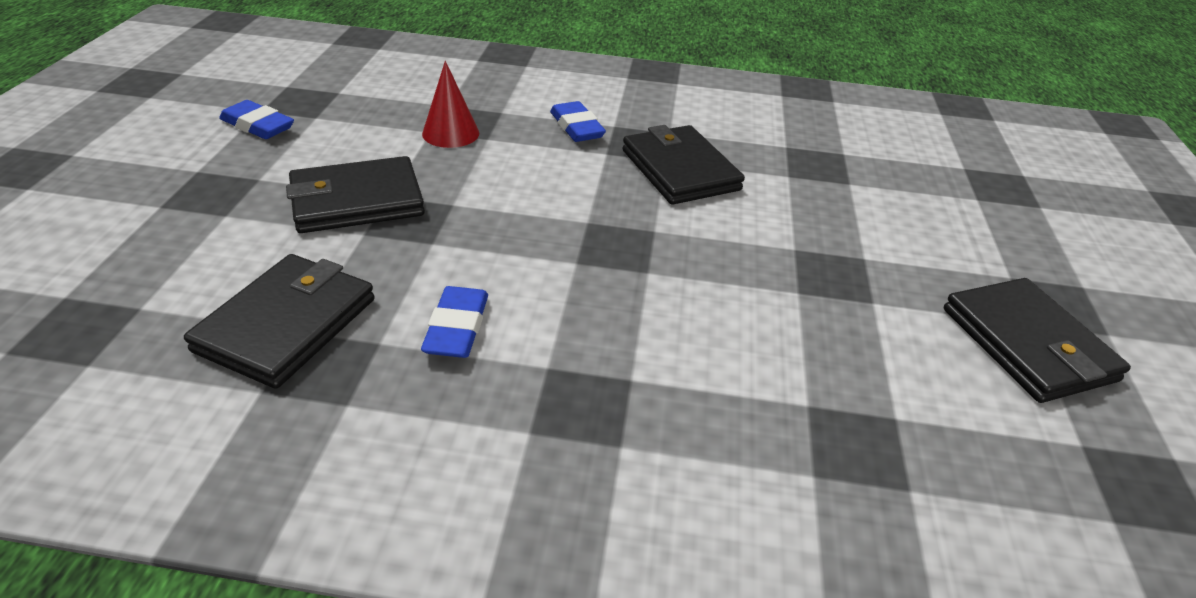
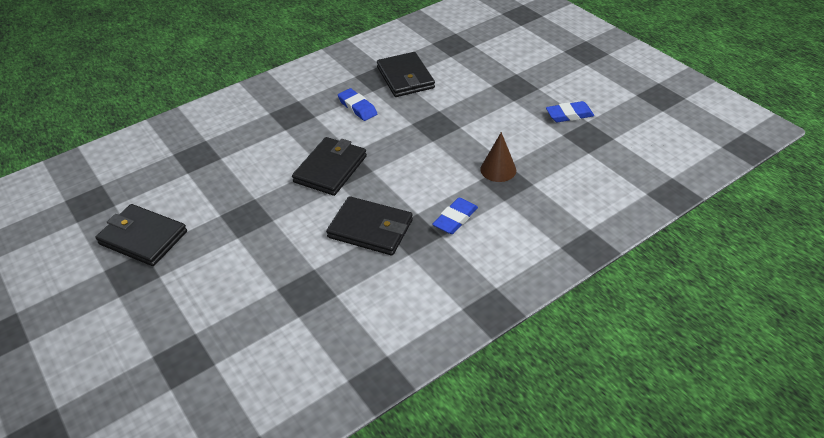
camera: 140 degrees right, 5 degrees up
black wallet [286,156,425,233] -> black wallet moved to [292,137,367,196]
red cone [422,61,479,148] -> brown cone [480,132,516,182]
blue eraser [550,101,606,142] -> blue eraser turned 75 degrees counterclockwise [432,198,478,234]

